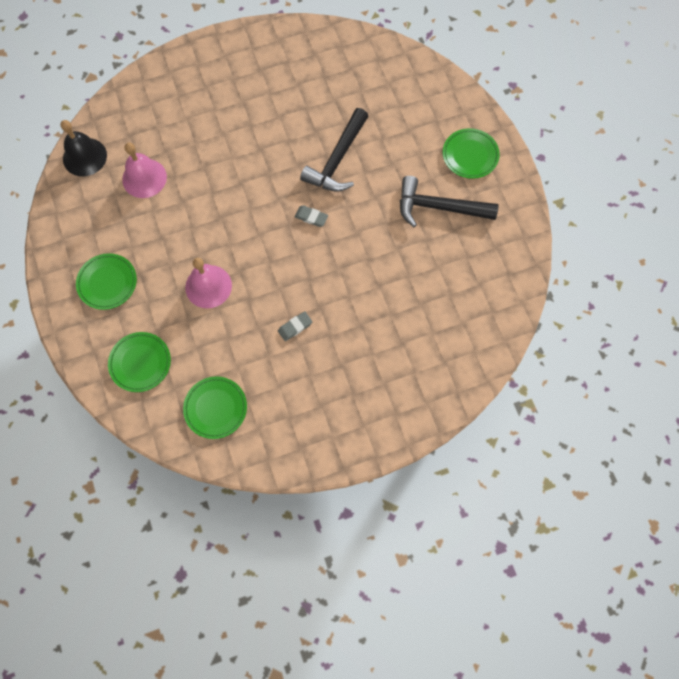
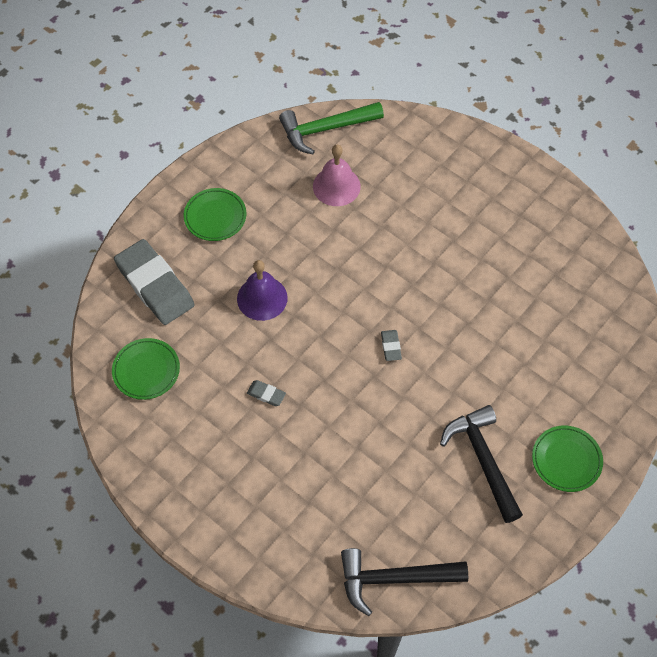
camera: 60 degrees right, 10 degrees down
black bell [60,120,107,177] -> green hammer [279,102,384,154]
green plate [108,332,171,392] -> grey eraser [114,239,195,325]
pink bell [185,258,232,308] -> purple bell [237,260,288,321]
black hammer [300,108,368,192] -> black hammer moved to [341,548,468,616]

